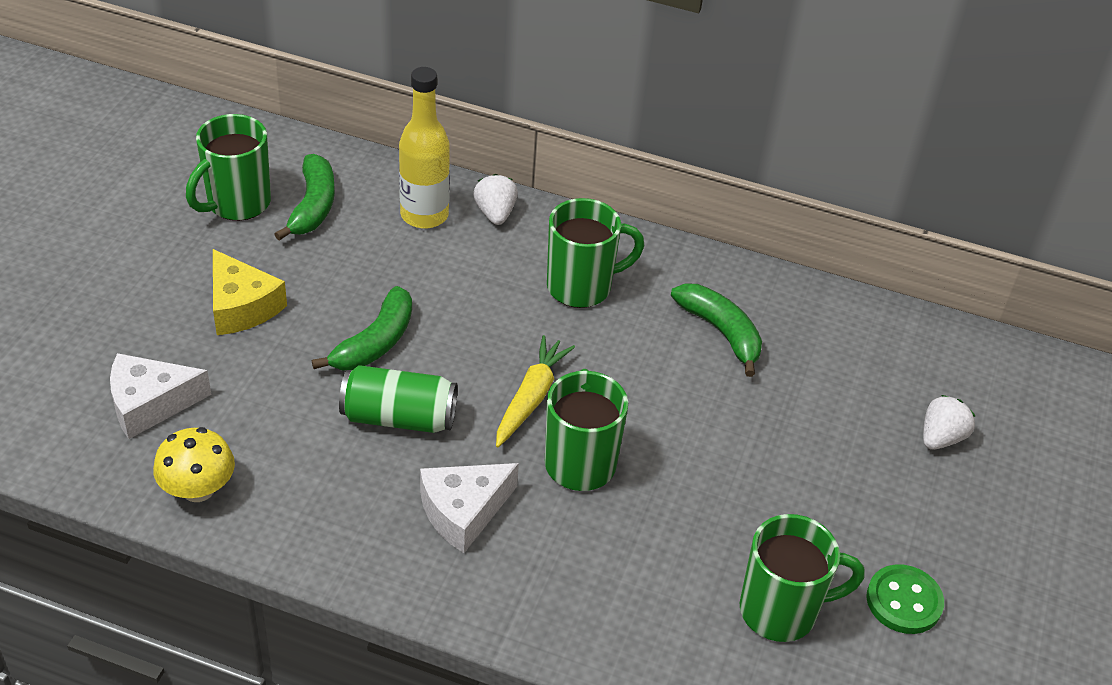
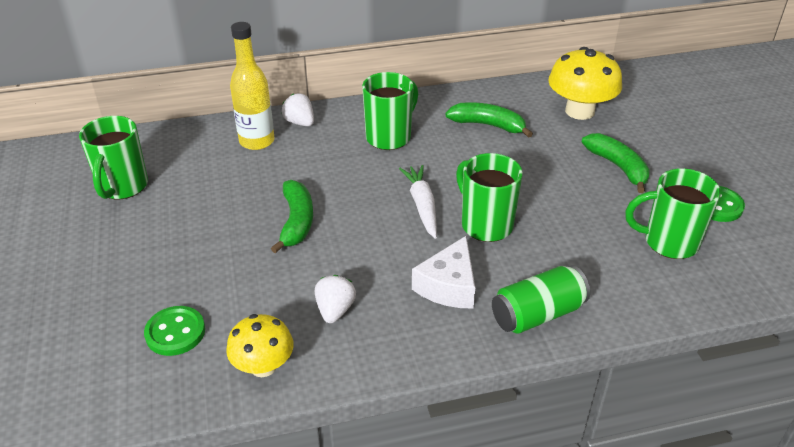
camera: 30 degrees left, 5 degrees down
white cheese [110,353,211,439] -> green button [144,306,205,356]
yellow cheese [213,249,287,335] -> none
green banana [274,154,335,241] -> green banana moved to [581,133,650,193]
green can [339,365,457,433] -> green can moved to [492,265,590,334]
yellow carrot [496,335,575,447] -> white carrot [399,165,437,239]
green mug [740,514,865,642] -> green mug turned 135 degrees counterclockwise [625,168,721,259]
white strawberry [923,395,975,450] -> white strawberry moved to [315,275,356,323]
none -> yellow mushroom [548,47,622,120]

